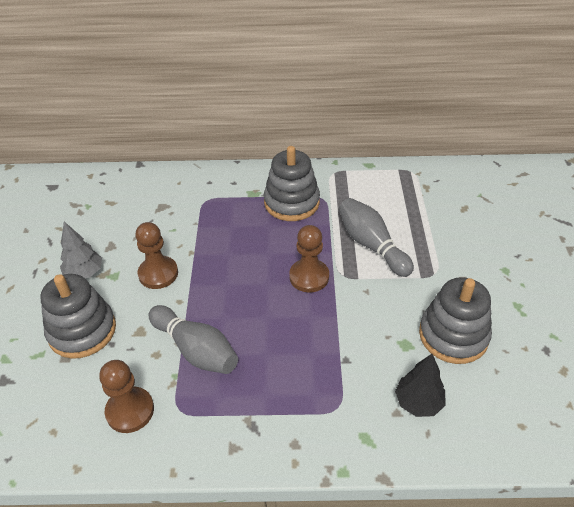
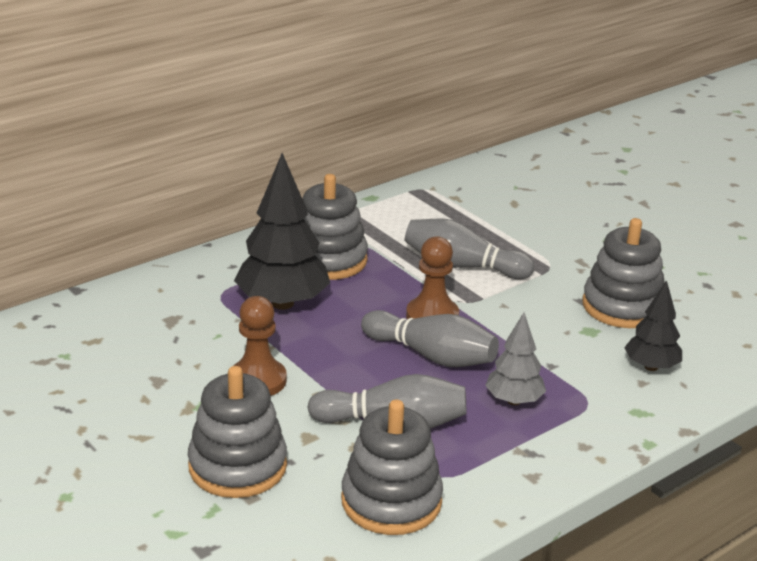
camera: 40 degrees left, 15 degrees down
grey tree [60,222,102,279] -> grey tree moved to [485,313,546,405]
brown pawn [99,360,154,433] -> grey stacking toy [341,400,443,535]
none -> black tree [234,153,330,310]
none -> grey bowling pin [361,310,499,367]

